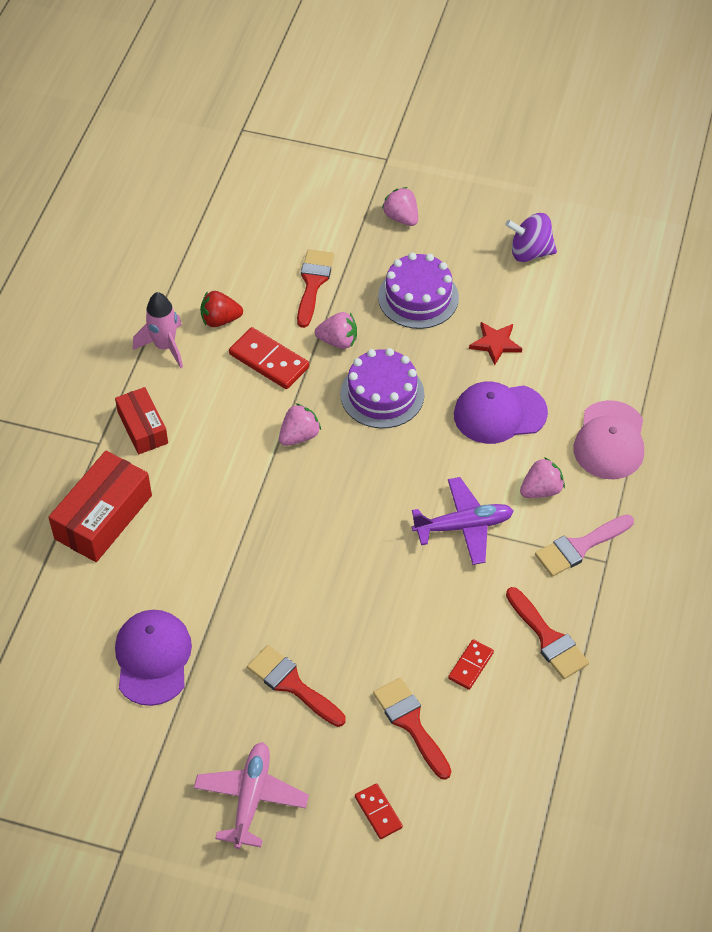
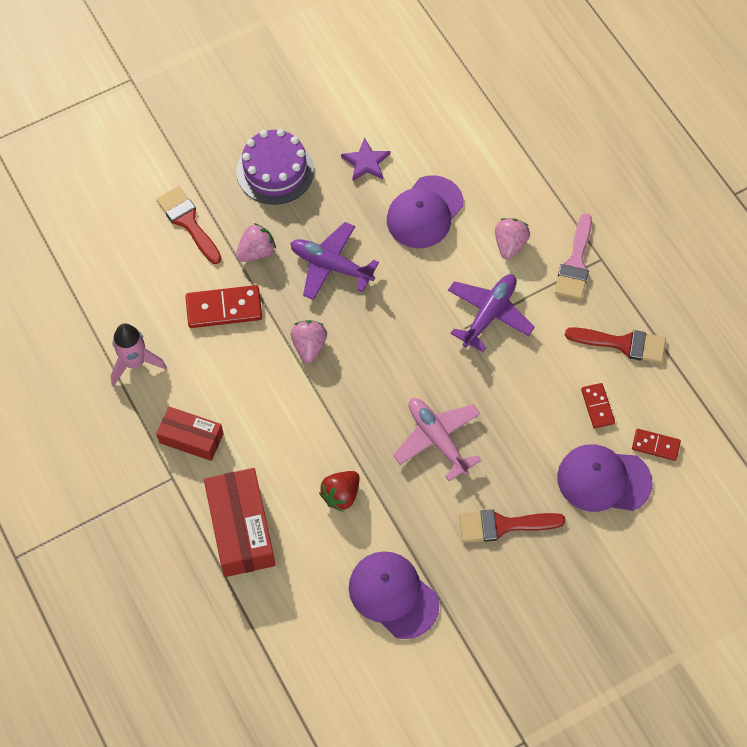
camera: 45 degrees left, 10 degrees up
pink plane [194,742,309,849] -> pink plane moved to [393,398,481,481]
red strawberry [200,291,243,327] -> red strawberry moved to [319,471,360,512]
purple cake [340,348,424,428] -> purple plane [290,222,379,300]
red domino [355,783,403,839] -> red domino moved to [632,429,681,461]
red brush [373,678,451,780] -> purple cap [557,444,653,512]
pink strawberry [382,187,418,226] -> none
red star [469,322,522,365] -> purple star [341,137,390,181]
purple spinning top [505,213,557,262] -> none
pink cap [574,400,644,479] -> none

